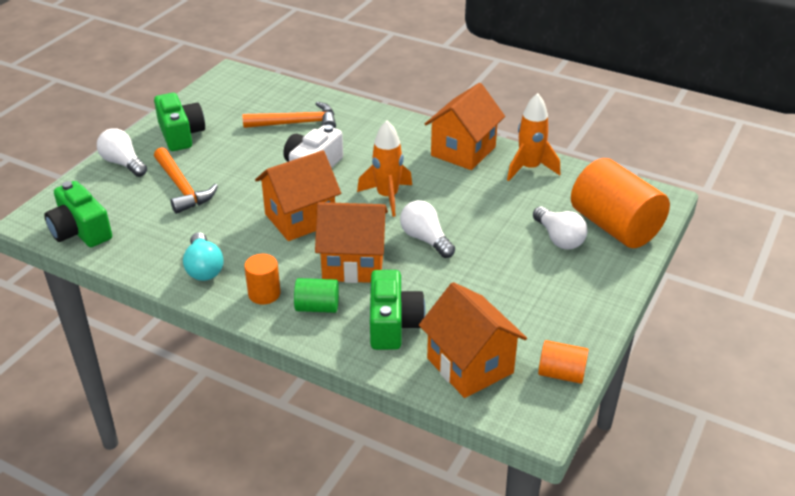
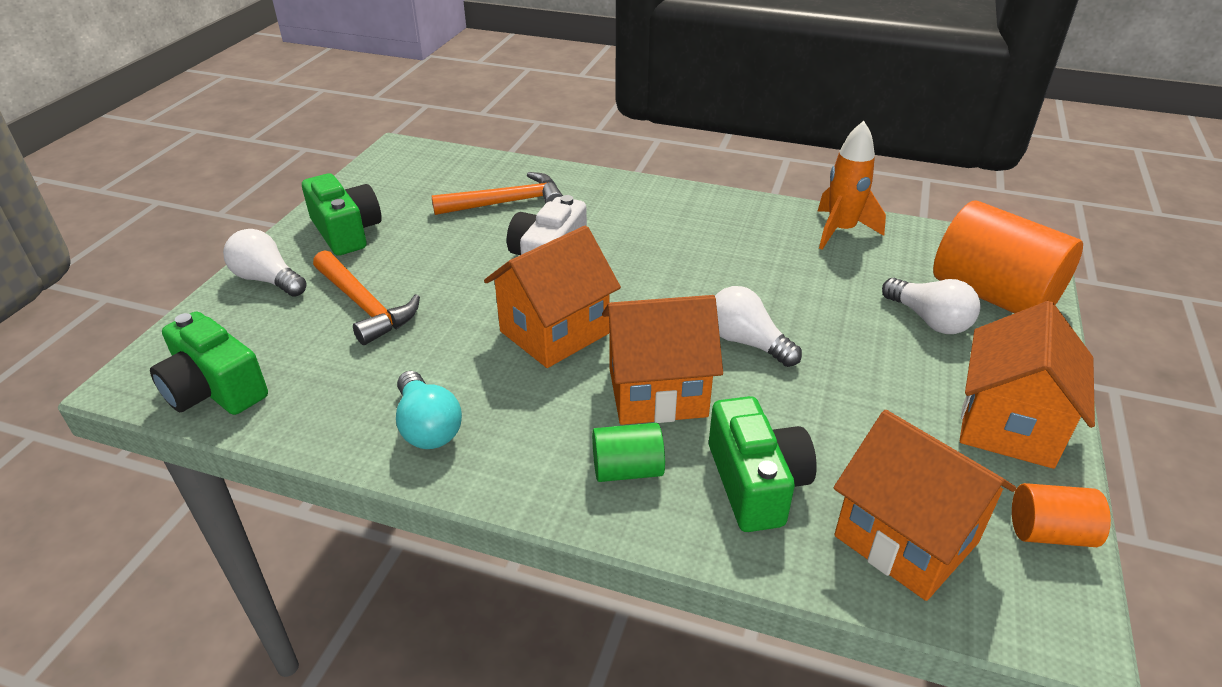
camera: 10 degrees left, 0 degrees up
orange cylinder [244,254,281,305] -> none
orange rocket [357,120,412,217] -> none
orange house [425,83,505,170] -> orange house moved to [960,301,1095,469]

